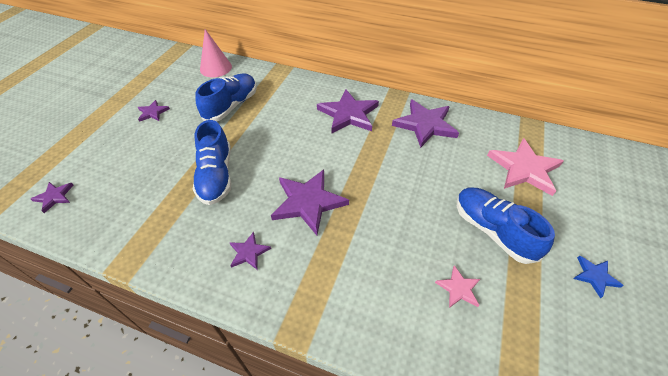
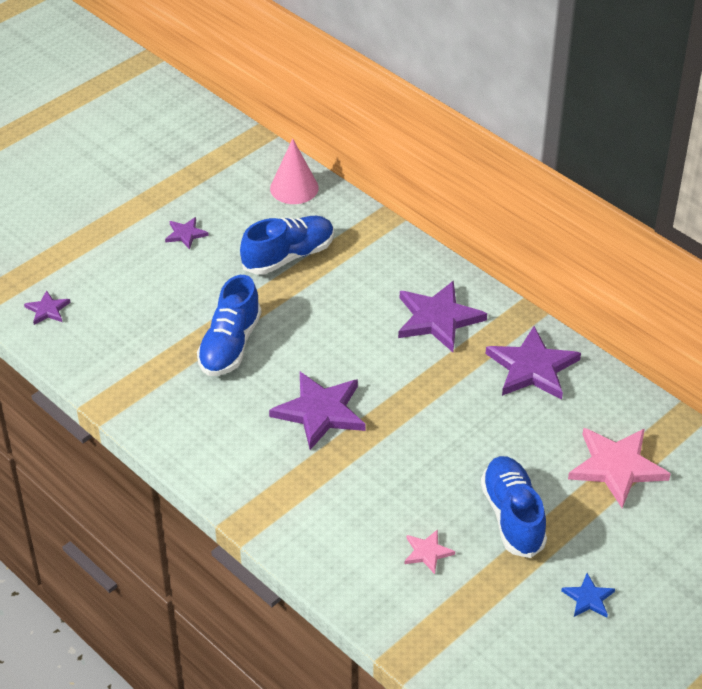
camera: 25 degrees right, 5 degrees down
purple star [230,232,271,270] -> none

